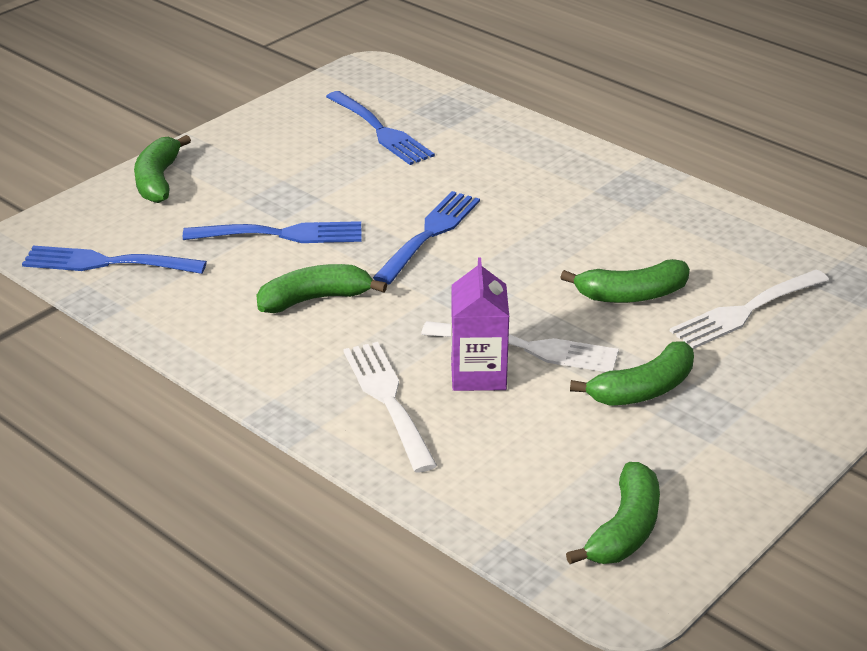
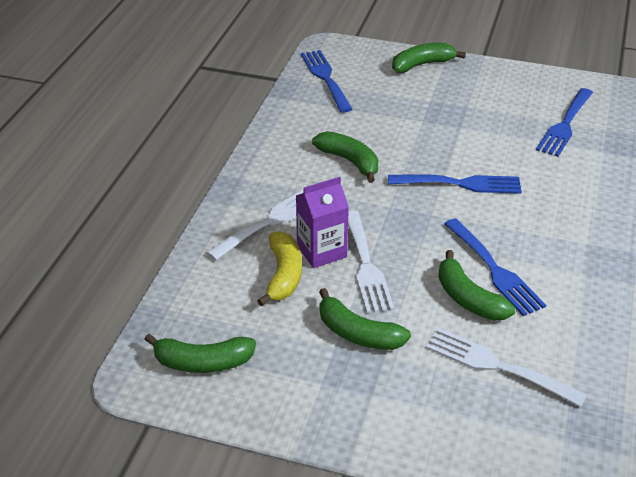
camera: 65 degrees right, 5 degrees up
blue fork [183,221,362,243] -> blue fork moved to [444,218,546,316]
none -> yellow banana [257,231,302,306]

